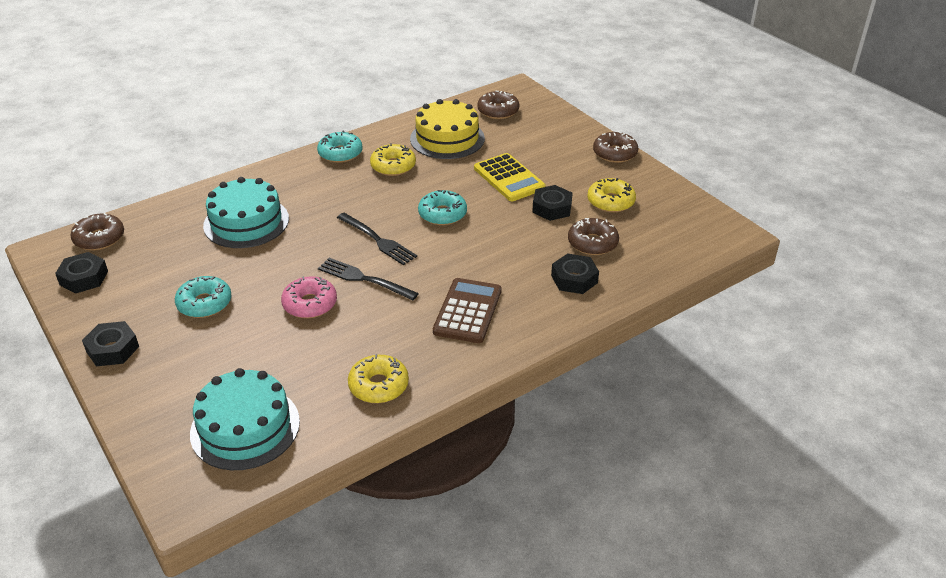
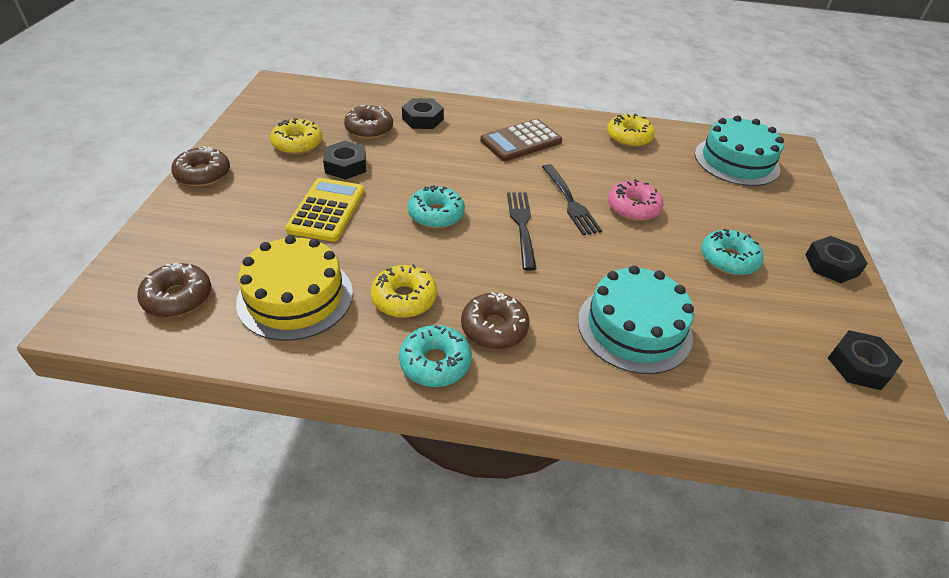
camera: 140 degrees left, 5 degrees up
brown donut [70,213,124,251] -> brown donut moved to [461,292,530,349]

